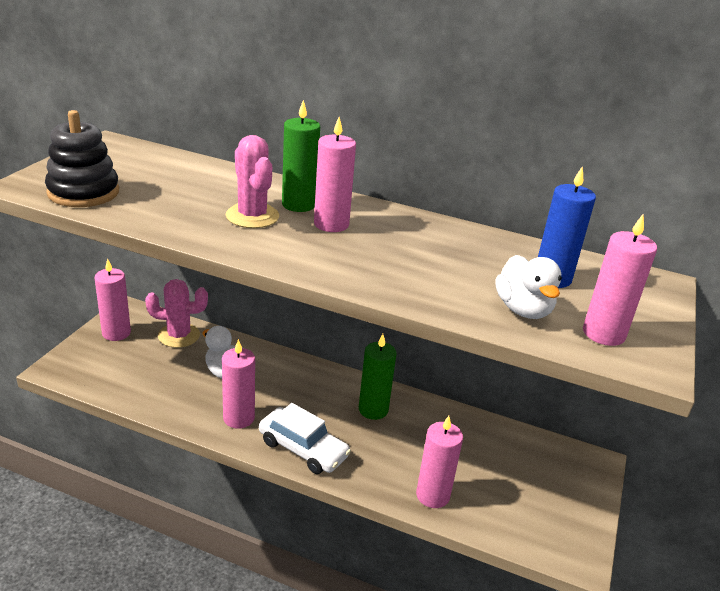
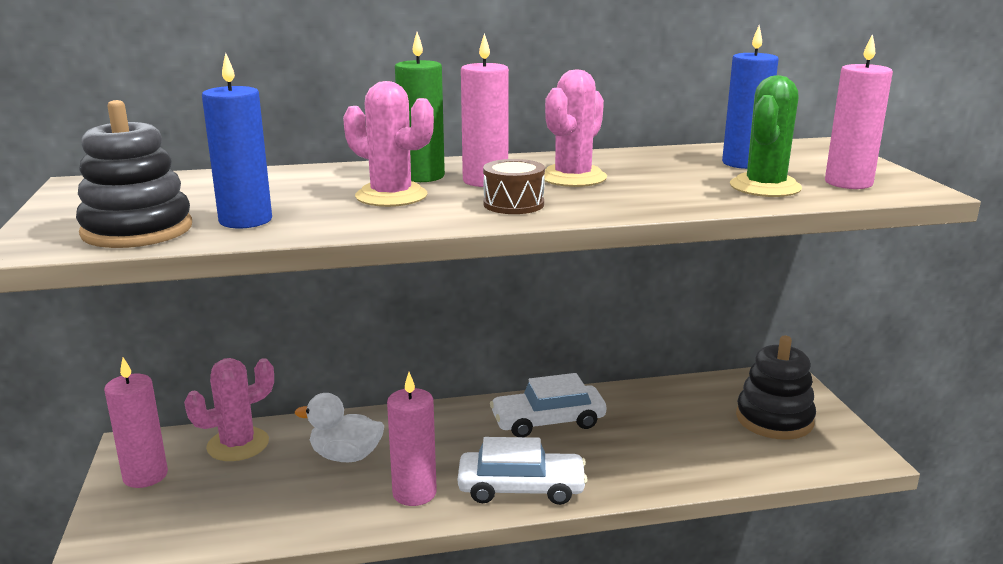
camera: 30 degrees left, 10 degrees down
green candle [359,334,396,420] -> white car [490,373,607,437]
pink candle [416,416,463,508] -> none
white duck [495,255,562,319] -> green cactus [730,75,802,197]
none -> blue candle [202,53,272,228]
none -> brown drum [483,159,545,214]
none -> pink cactus [544,69,607,187]
none -> black stacking toy [736,336,816,440]

